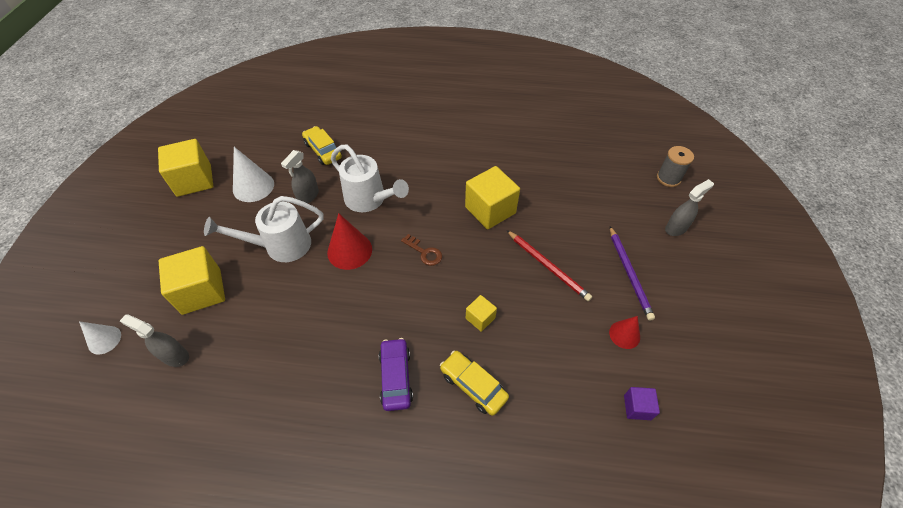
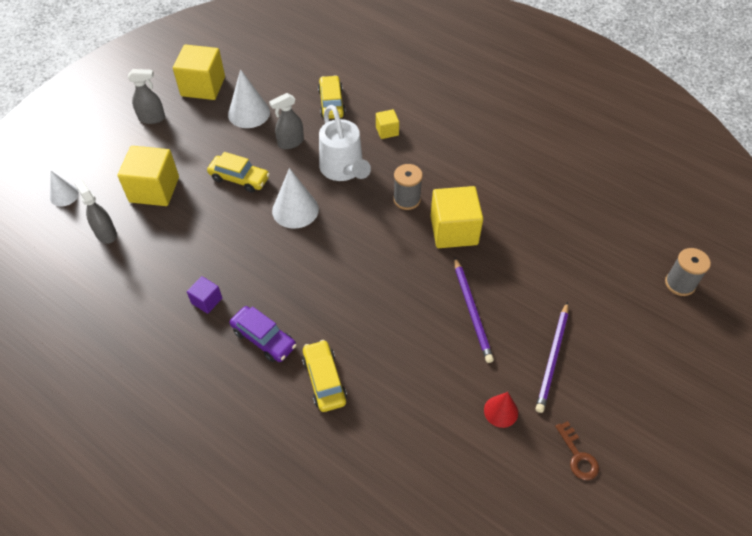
camera: 30 degrees right, 0 degrees up
white watering can [204,196,324,262] -> yellow car [207,152,270,193]
red cone [327,213,372,270] -> white cone [272,168,319,229]
purple car [379,338,413,411] -> purple car turned 105 degrees clockwise [230,306,296,362]
brown key [401,234,442,266] -> brown key moved to [555,421,599,480]
yellow cube [466,295,497,332] -> yellow cube moved to [376,109,399,139]
red pencil [507,230,592,301] -> purple pencil [454,257,494,363]
purple cube [624,387,660,420] -> purple cube moved to [187,276,222,314]
grey spray bottle [665,179,714,236] -> grey spray bottle moved to [128,69,165,124]
none -> grey spool [393,164,423,210]

